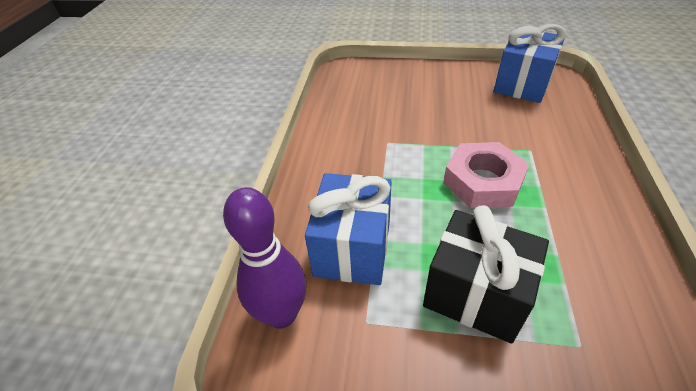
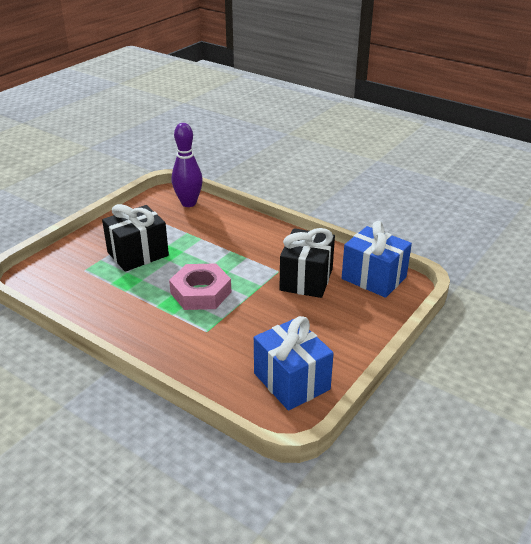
camera: 115 degrees right, 10 degrees down
blue gift [305,173,392,285] -> blue gift moved to [342,221,412,298]
none -> black gift [280,228,335,298]

